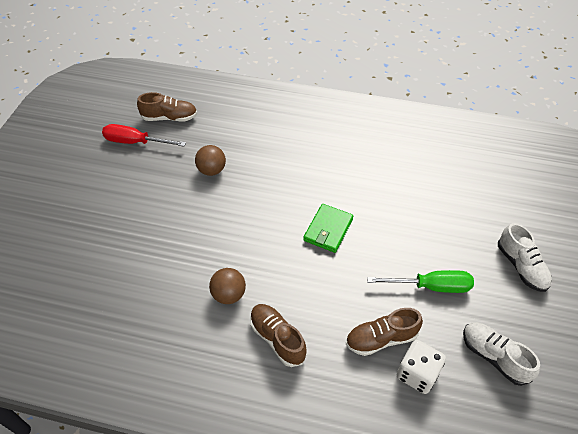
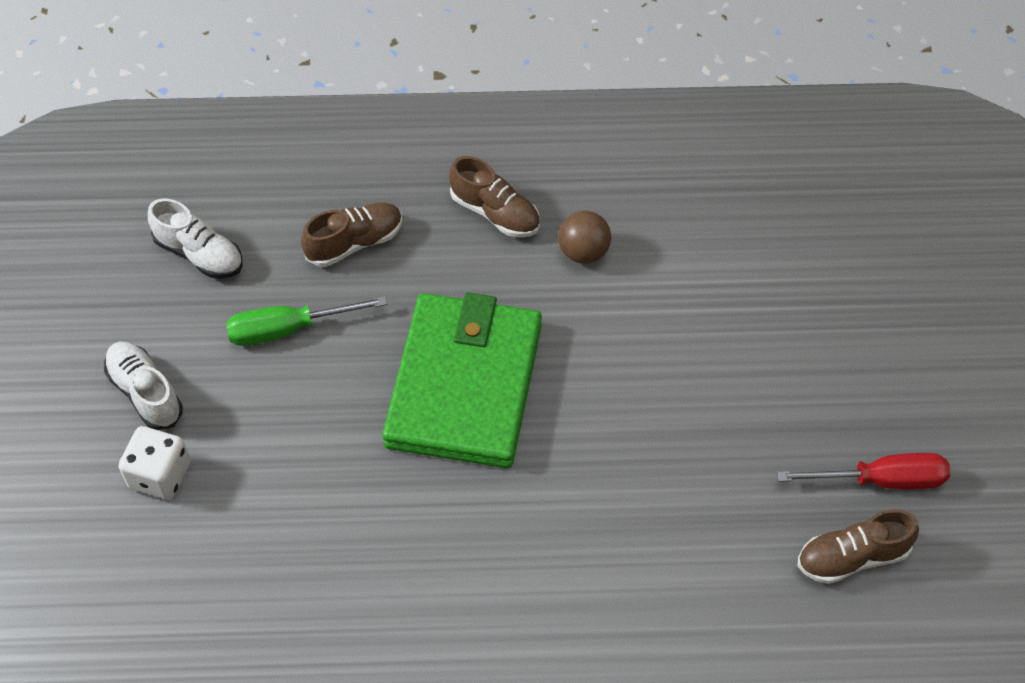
camera: 165 degrees right, 5 degrees up
brown ball [195,145,226,176] -> none
green wallet [303,204,353,253] -> green wallet [382,292,542,468], size x2.15
white dice [397,340,446,394] -> white dice moved to [119,426,190,500]

